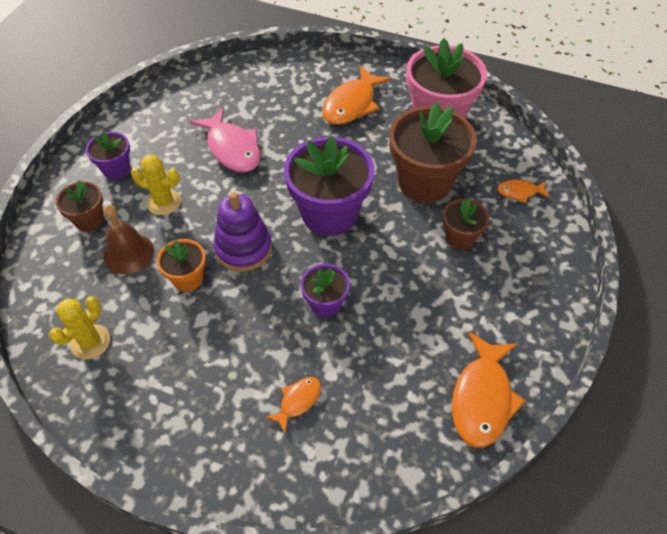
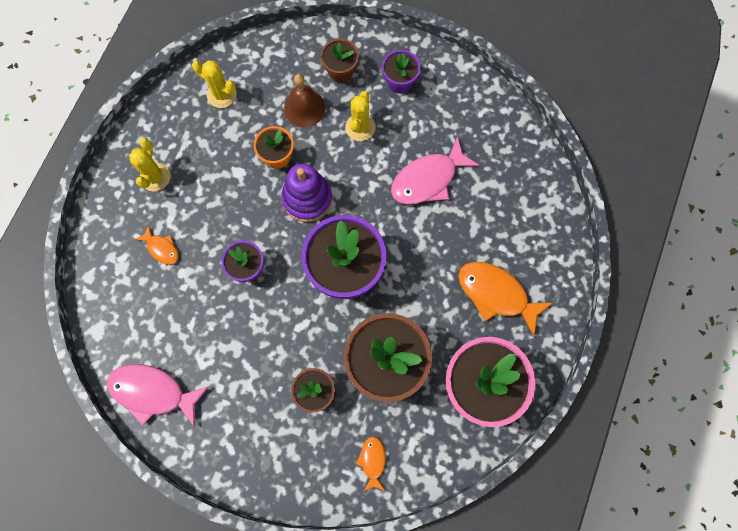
camera: 90 degrees right, 20 degrees up
orange fish [452,332,526,448] -> pink fish [107,364,209,427]
none -> yellow cactus [129,138,171,191]

